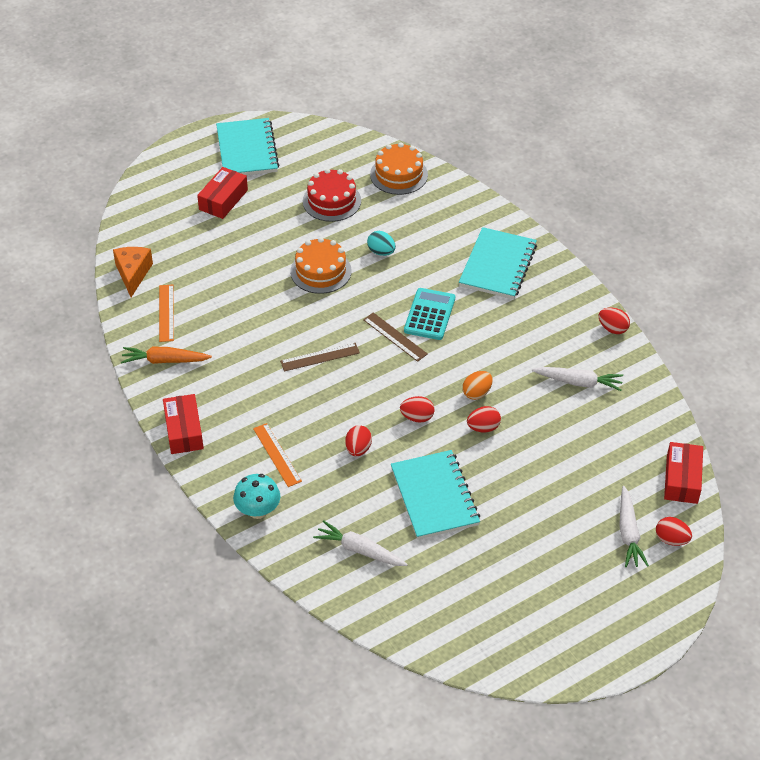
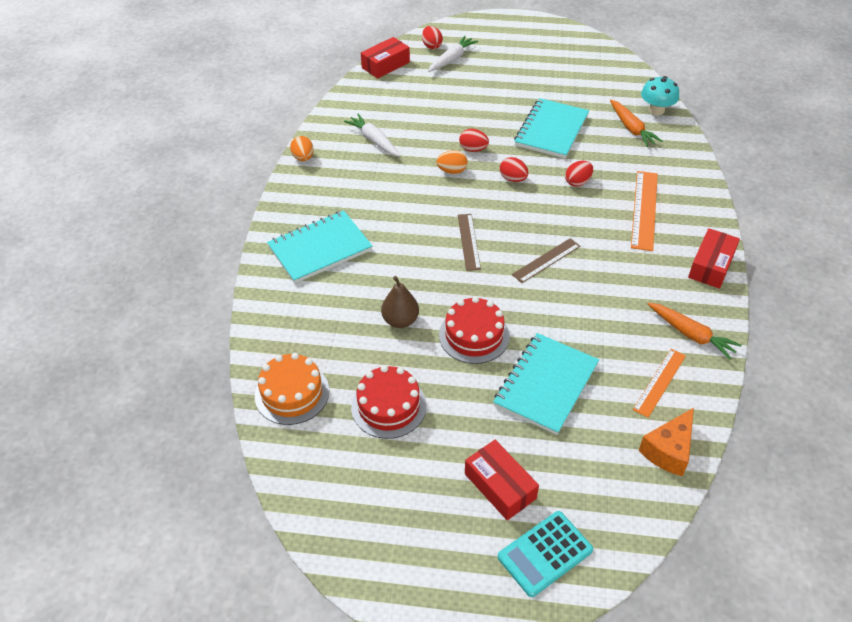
camera: 140 degrees left, 0 degrees up
red box [197,167,248,219] -> red box turned 75 degrees clockwise [465,440,539,520]
turquoise notebook [216,118,279,175] -> turquoise notebook moved to [493,333,599,435]
turquoise mushroom [233,474,280,519] -> turquoise mushroom moved to [641,76,679,115]
orange ruler [253,423,302,487] -> orange ruler [631,171,658,251], size x1.50
brown ruler [280,343,360,371] -> brown ruler turned 60 degrees counterclockwise [512,238,580,283]
orange cake [290,237,352,294] -> red cake [439,296,510,364]
white carrot [313,520,408,566] -> orange carrot [610,100,663,147]
turquoise egg [367,231,396,256] -> brown pear [381,276,419,328]
turquoise calculator [404,288,455,340] -> turquoise calculator moved to [498,511,593,597]
red egg [599,308,630,334] -> orange egg [290,136,314,161]

